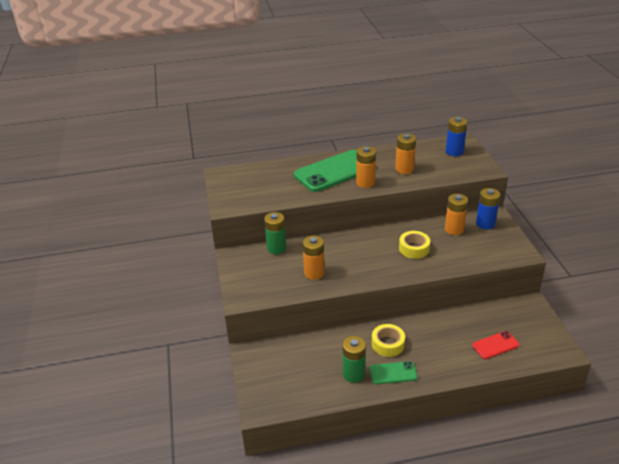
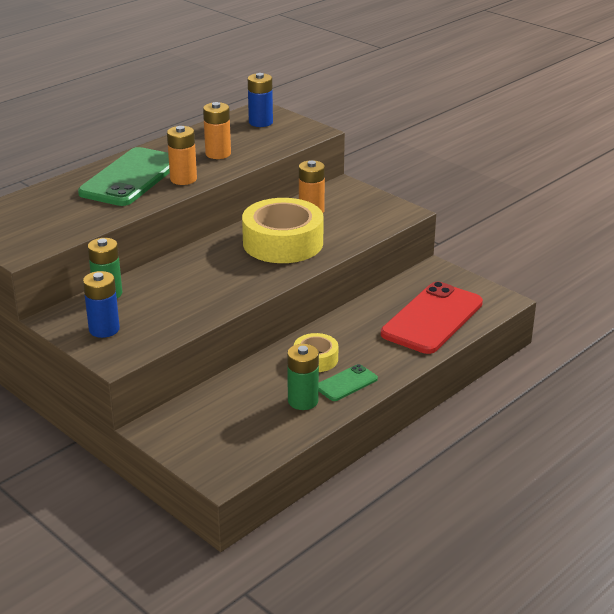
camera: 35 degrees left, 5 degrees down
orange battery [303,236,325,280] -> none
yellow tape [399,231,430,259] -> yellow tape [242,198,324,263], size x1.95
red phone [472,331,520,359] -> red phone [381,282,483,354], size x2.09
blue battery [476,188,500,229] -> blue battery moved to [83,271,120,338]

